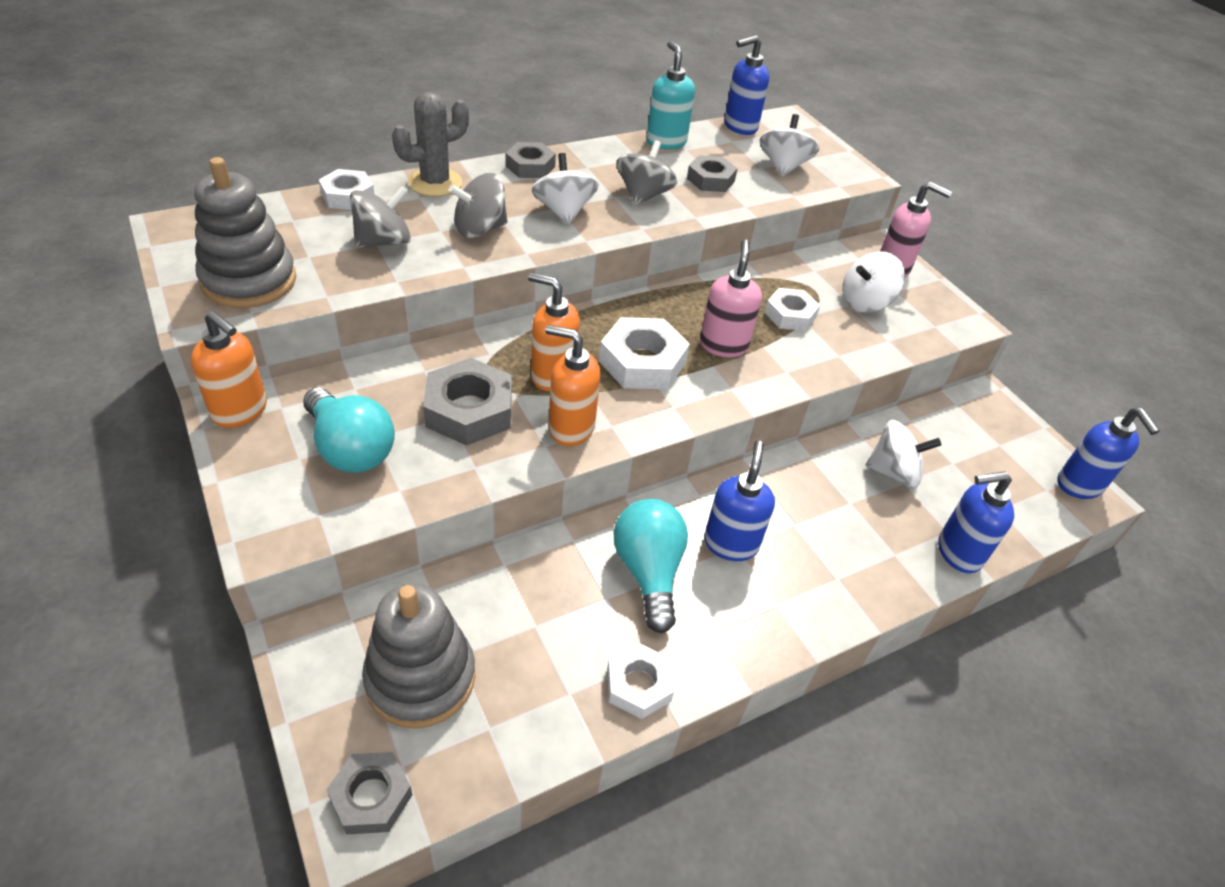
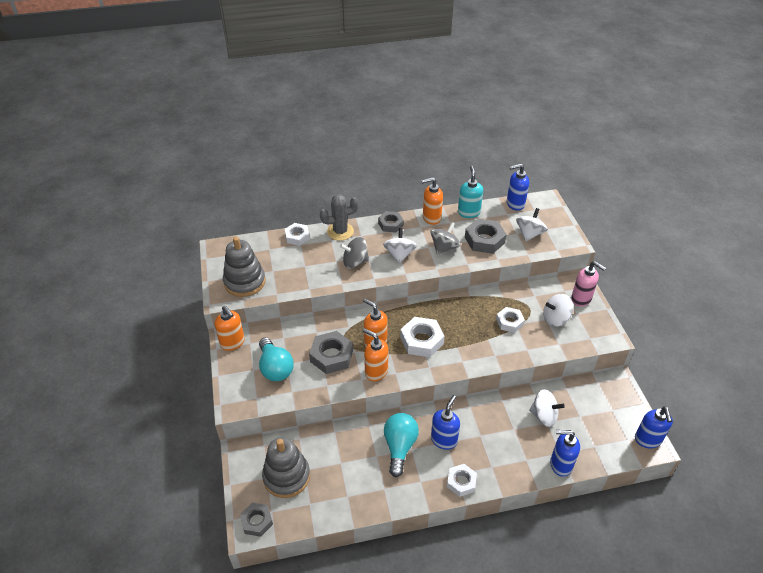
camera: 20 degrees right, 0 degrees up
grey spinning top [350,186,411,248] -> none
white nut [607,643,674,719] -> white nut moved to [447,464,477,497]
grey nut [687,155,738,192] -> grey nut [465,219,507,254], size x1.55
pink soap dispenser [700,239,762,357] -> none
none -> orange soap dispenser [421,177,443,225]

